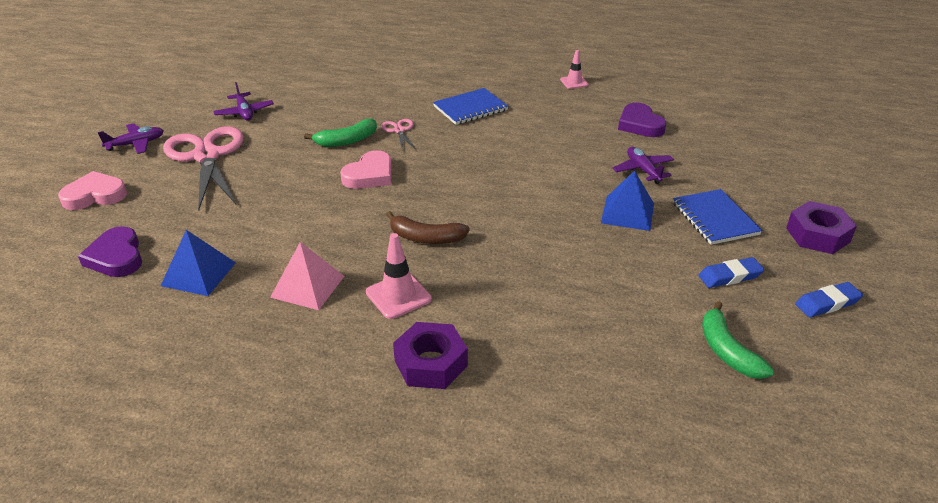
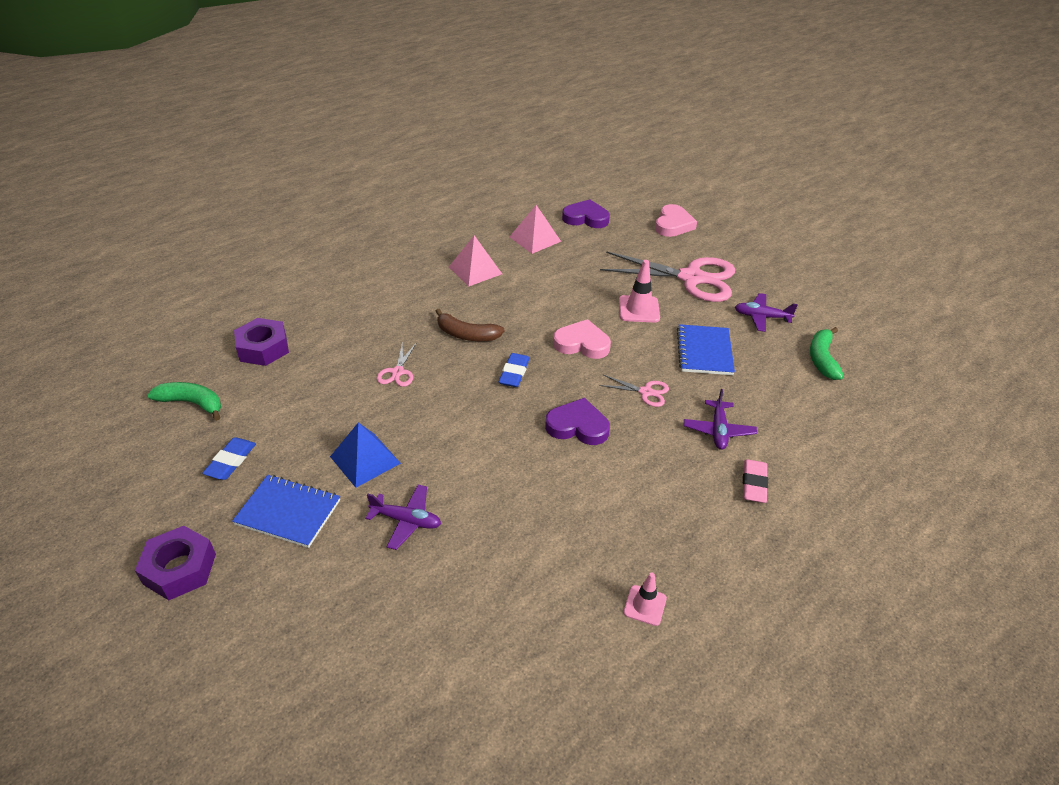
camera: 125 degrees right, 5 degrees up
purple plane [98,123,163,154] -> purple plane moved to [684,389,757,450]
blue pyramid [161,230,236,296] -> pink pyramid [510,205,561,254]
green banana [304,119,377,147] -> green banana moved to [810,327,844,380]
pink heart [340,150,392,189] -> pink heart turned 120 degrees clockwise [553,319,611,359]
pink traffic cone [366,233,432,319] -> pink traffic cone moved to [619,260,660,322]
brown banana [386,211,470,244] -> brown banana turned 120 degrees counterclockwise [435,309,505,341]
purple nut [393,322,468,389] -> purple nut moved to [234,318,289,366]
blue notebook [433,88,508,125] -> blue notebook moved to [677,324,735,375]
purple heart [618,103,666,137] -> purple heart moved to [545,398,610,445]
blue eraser [795,282,863,317] -> blue eraser moved to [498,353,530,387]
none -> pink scissors [377,342,417,387]
none -> pink eraser [743,459,768,503]

